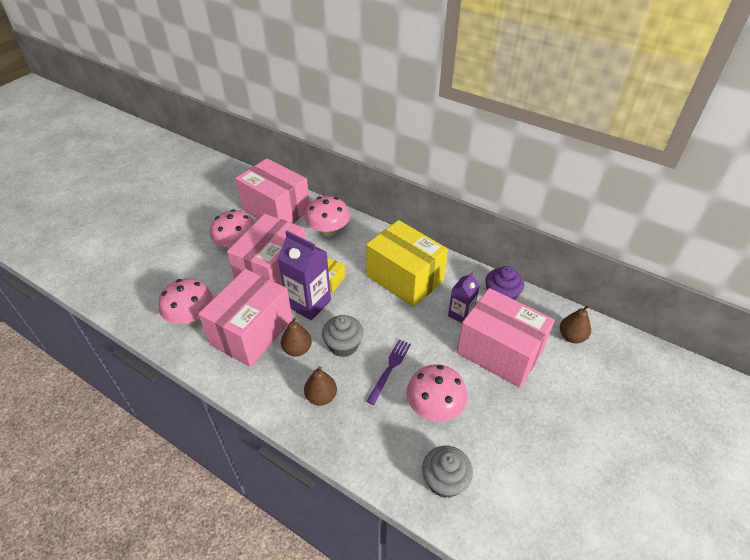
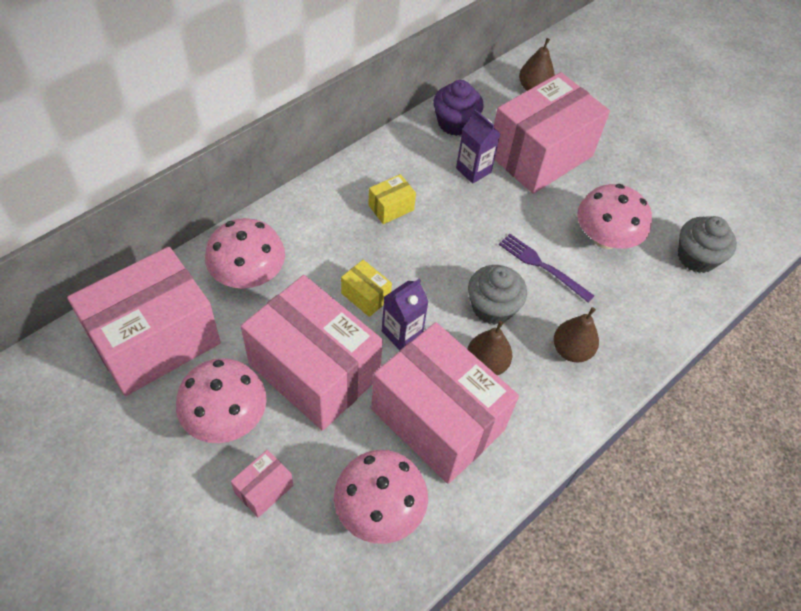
camera: 80 degrees left, 10 degrees up
purple carton [277,231,331,320] -> purple carton [382,278,429,350], size x0.59
yellow box [366,220,448,307] -> yellow box [368,174,416,224], size x0.40
none -> pink box [231,450,293,517]

